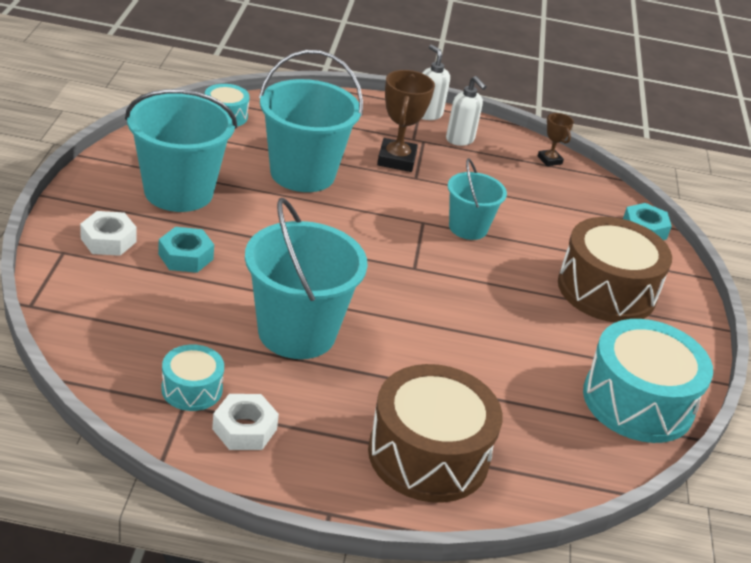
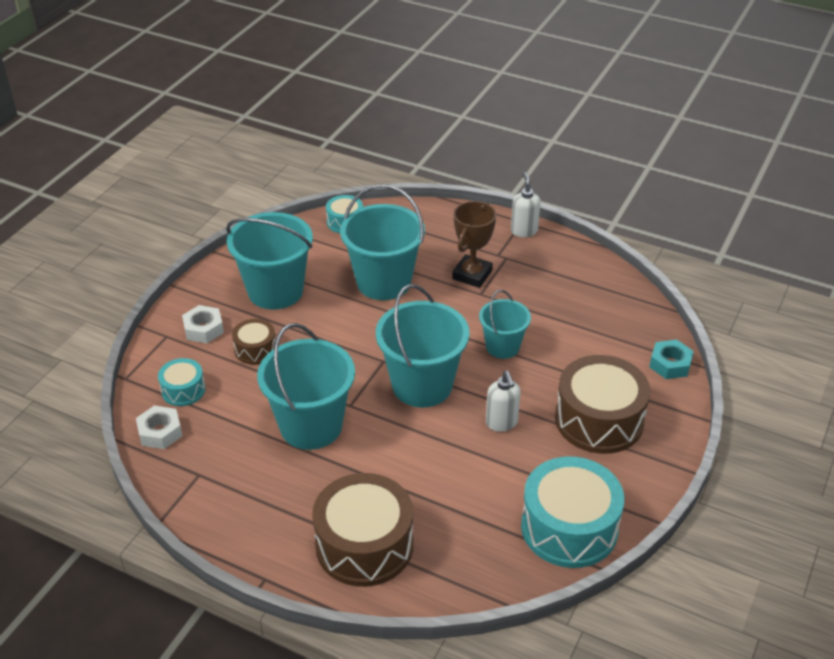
camera: 25 degrees right, 5 degrees up
turquoise nut [158,227,214,273] -> brown drum [232,319,276,364]
turquoise drum [161,344,224,411] -> turquoise drum moved to [158,358,205,406]
white nut [212,394,279,450] -> white nut moved to [136,405,182,449]
white soap dispenser [446,76,487,146] -> white soap dispenser moved to [486,371,521,432]
brown trophy [538,113,574,166] -> none
none -> turquoise bucket [376,284,470,407]

